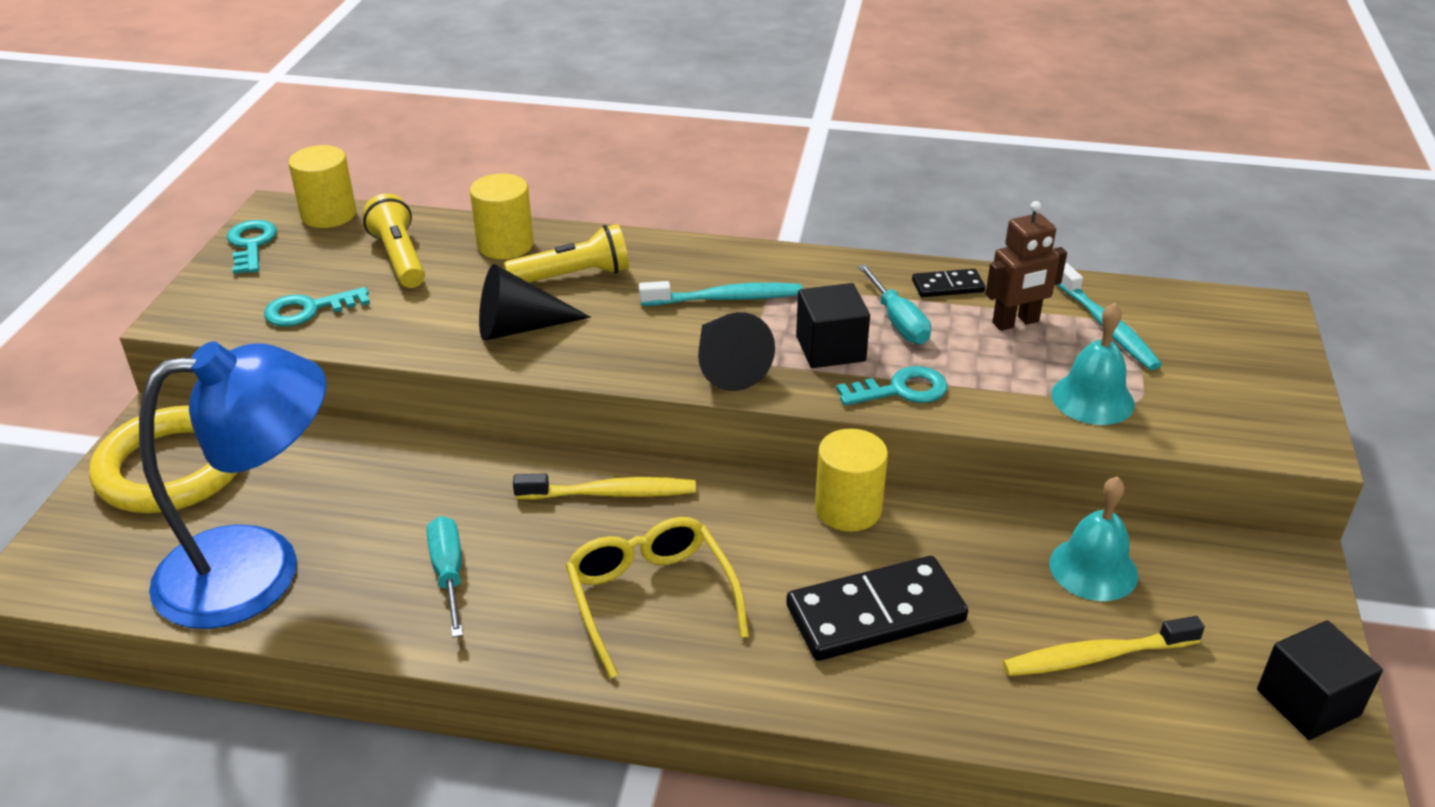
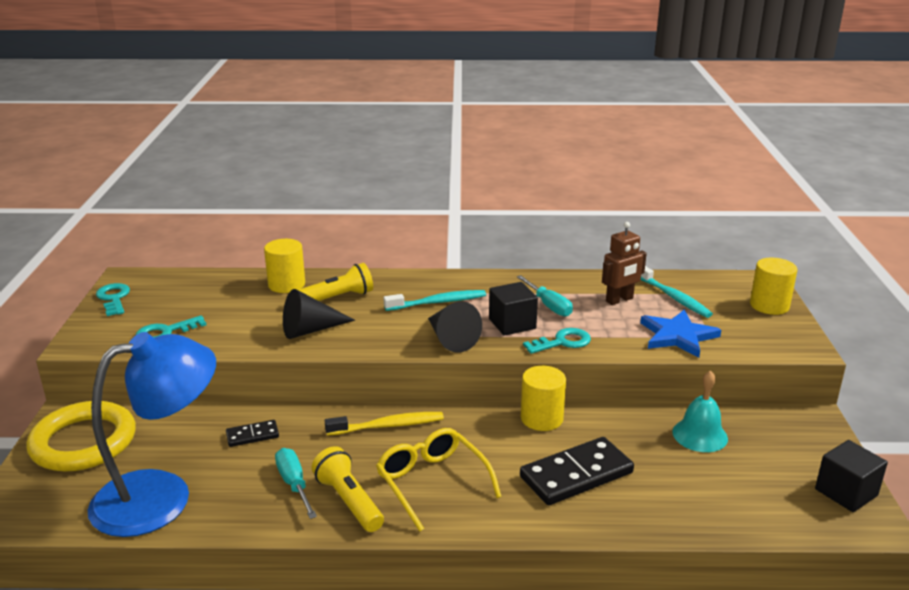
camera: 10 degrees left, 10 degrees down
yellow cylinder [288,145,356,228] -> yellow cylinder moved to [750,258,798,315]
yellow flashlight [363,193,425,288] -> yellow flashlight moved to [312,446,384,532]
black domino [912,269,985,297] -> black domino moved to [226,420,279,447]
yellow toothbrush [1003,616,1205,676] -> none
turquoise bell [1051,302,1135,425] -> blue star [640,310,721,358]

